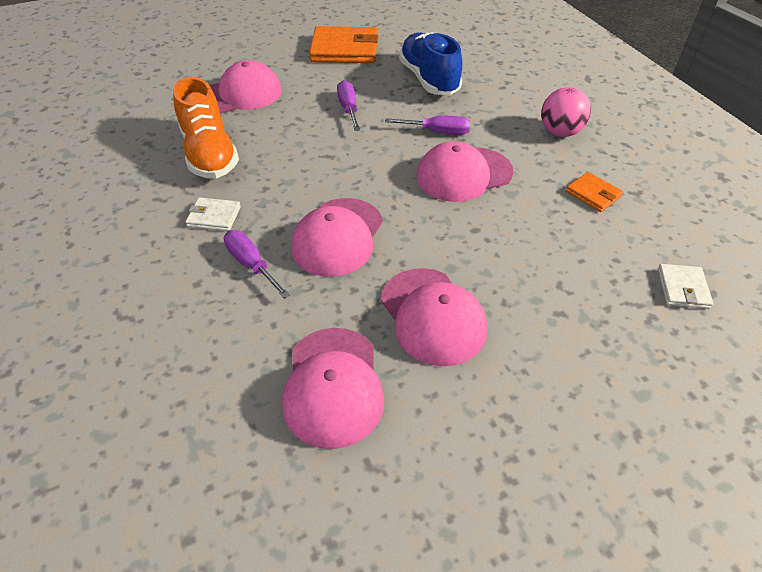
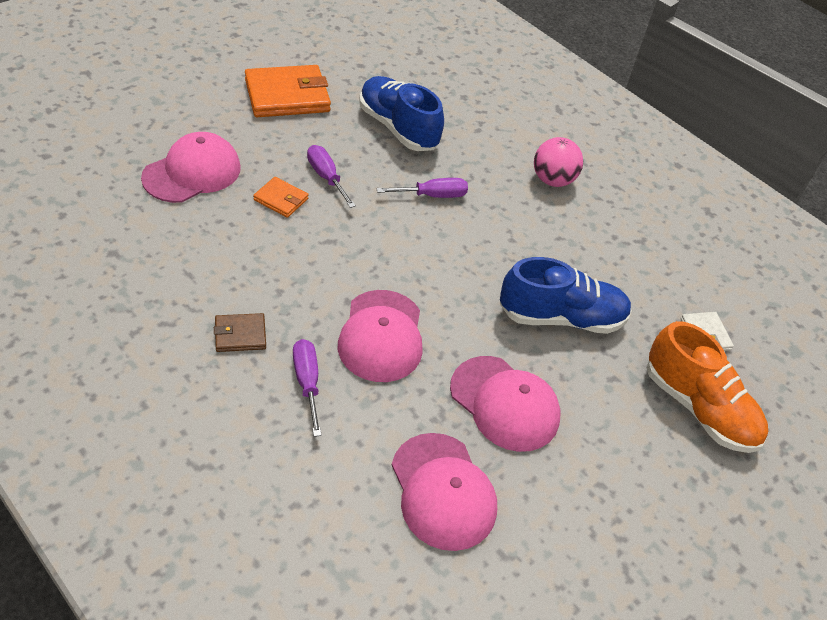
camera: 25 degrees left, 0 degrees up
orange shoe [173,77,239,179] -> orange shoe moved to [647,321,768,453]
white wallet [185,197,241,231] -> brown wallet [214,313,266,352]
purple screwdriver [224,230,290,299] -> purple screwdriver turned 45 degrees clockwise [293,339,322,437]
pink cap [417,141,514,202] -> none
orange wallet [566,172,623,212] -> orange wallet moved to [253,177,309,218]
none -> blue shoe [500,257,632,334]

